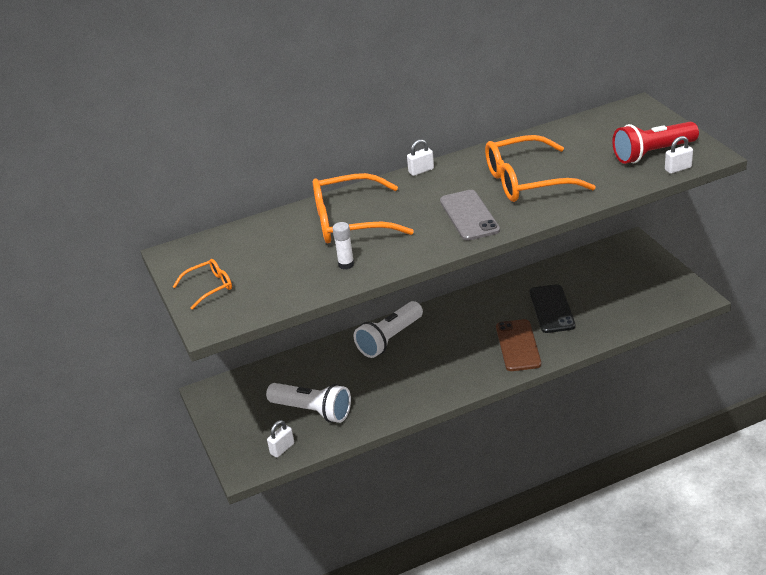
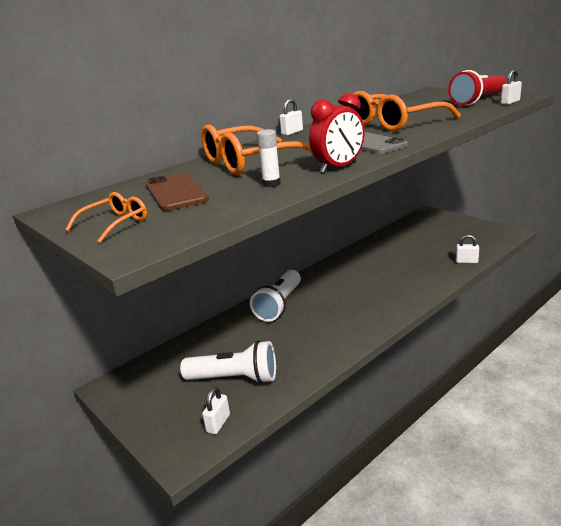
camera: 20 degrees left, 10 degrees down
brown phone [496,319,541,371] -> brown phone moved to [145,173,209,211]
black phone [529,284,575,333] -> none
none -> red clock [309,93,365,173]
none -> white padlock [456,234,479,263]

